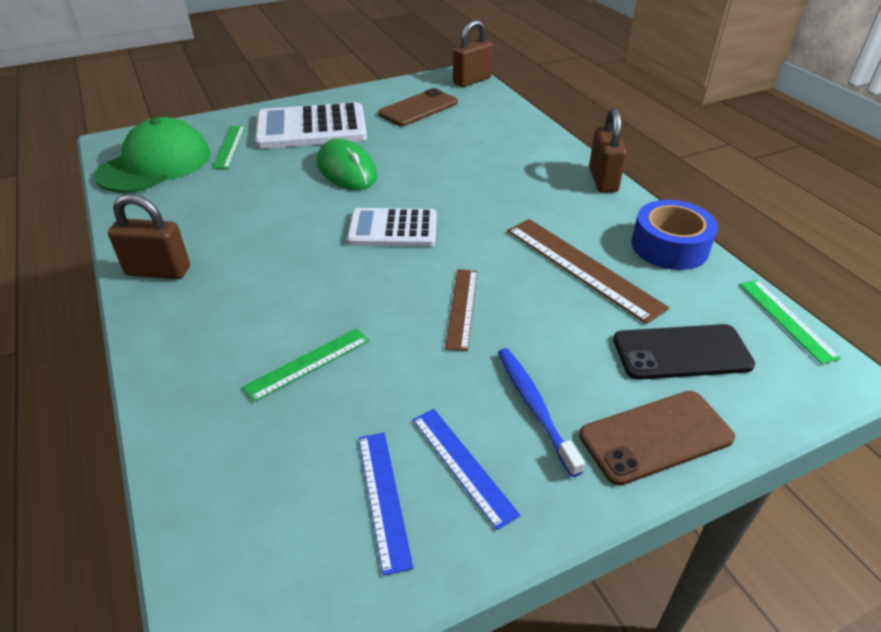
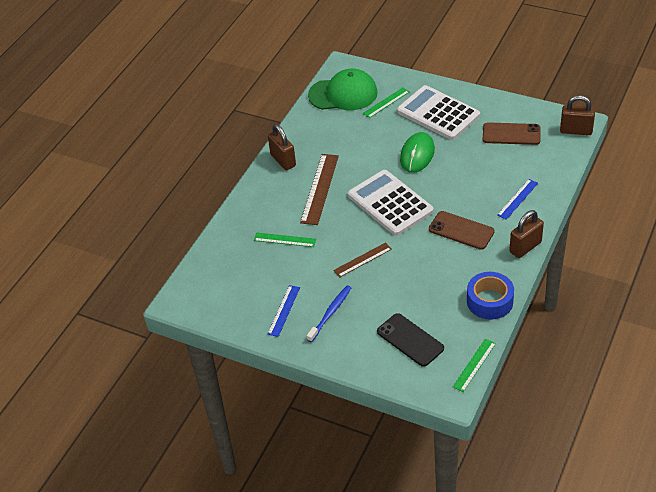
camera: 55 degrees right, 5 degrees up
white calculator [347,208,437,247] -> white calculator [348,170,434,236], size x1.54
blue ruler [359,433,414,576] -> blue ruler moved to [497,179,538,220]
brown ruler [507,219,669,324] -> brown ruler moved to [300,154,339,225]
brown phone [579,391,735,486] -> brown phone moved to [429,211,495,250]

